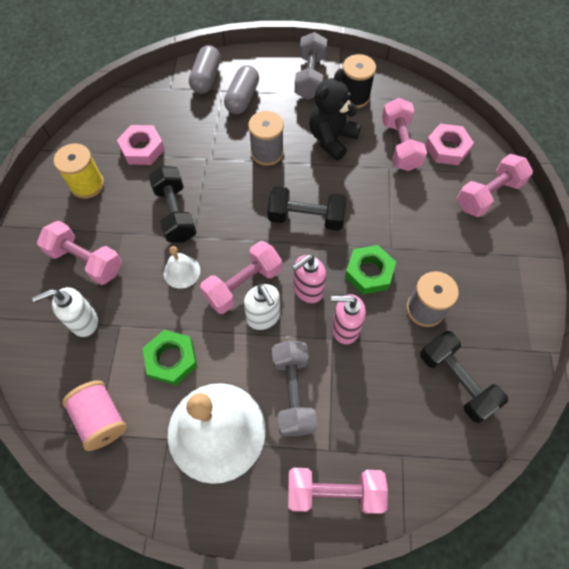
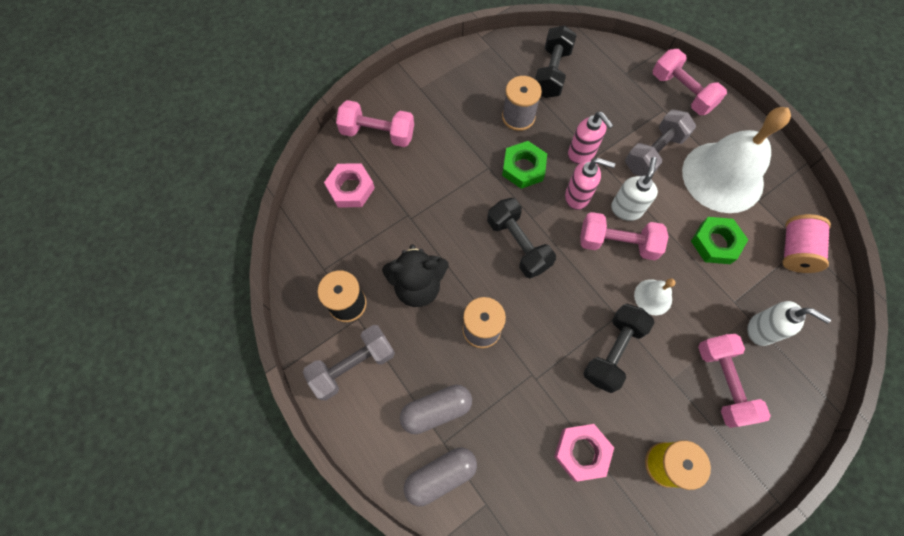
camera: 130 degrees left, 5 degrees up
pink dumbbell [382,98,427,171] -> none

